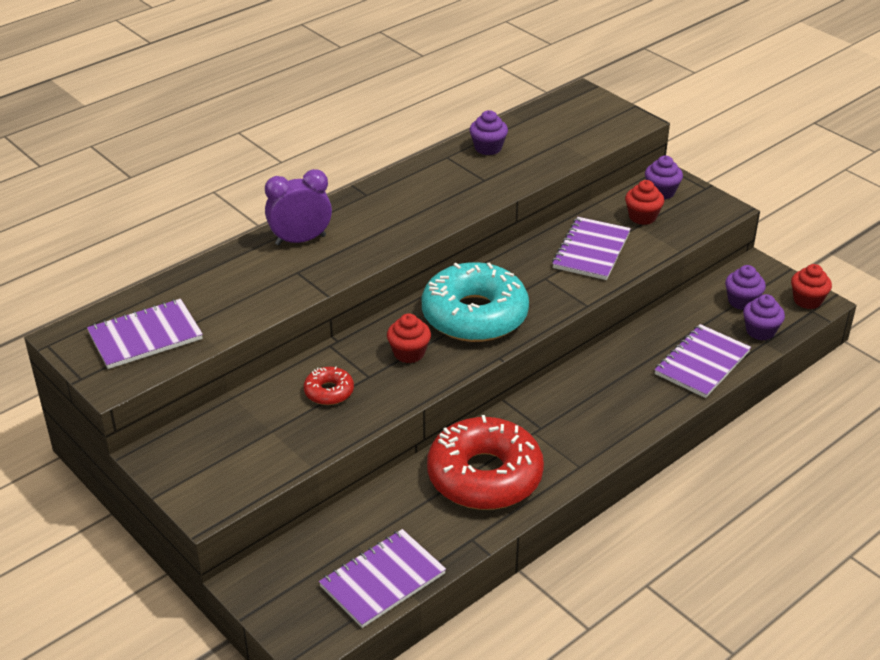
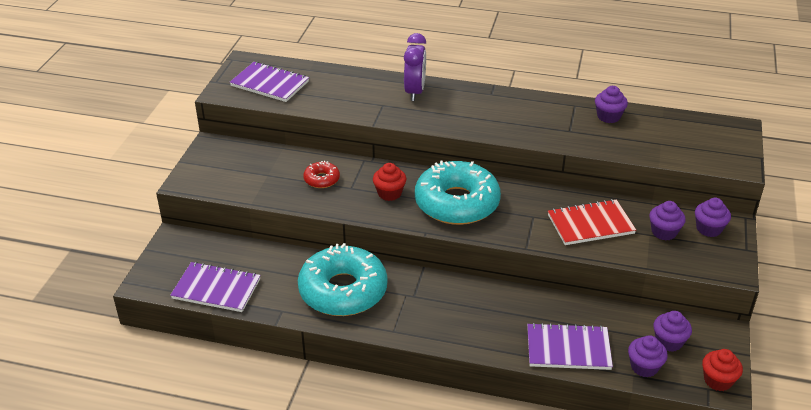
camera: 55 degrees right, 0 degrees up
purple clock [265,169,332,245] -> purple clock turned 60 degrees clockwise [404,33,426,101]
red donut [427,415,544,510] -> turquoise donut [298,243,387,316]
purple notebook [552,217,631,280] -> red notebook [548,199,636,245]
red cupcake [625,180,664,225] -> purple cupcake [649,201,686,240]

